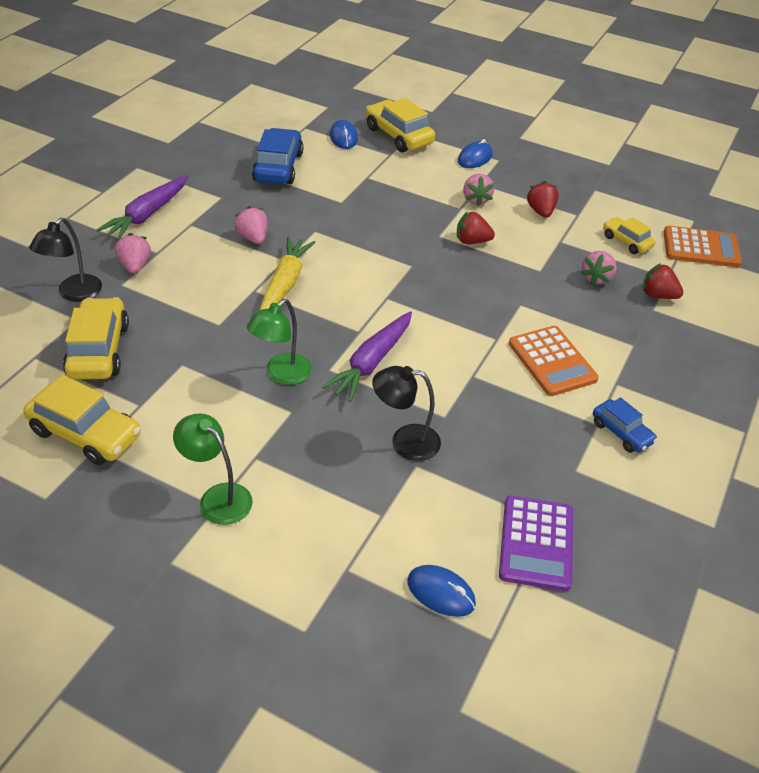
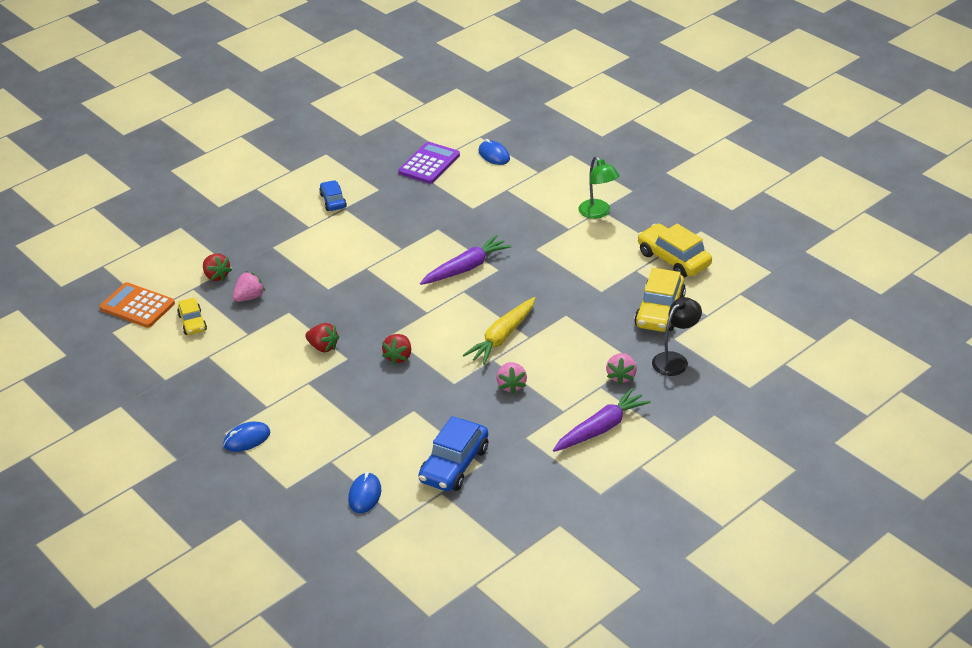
camera: 155 degrees left, 5 degrees down
green lamp [247,299,312,385] -> none
yellow car [366,98,435,152] -> none
black lamp [372,366,441,461] -> none
pink strawberry [463,174,494,207] -> none
orange calculator [509,326,599,396] -> none
red strawberry [527,181,559,218] -> red strawberry moved to [382,334,411,365]

